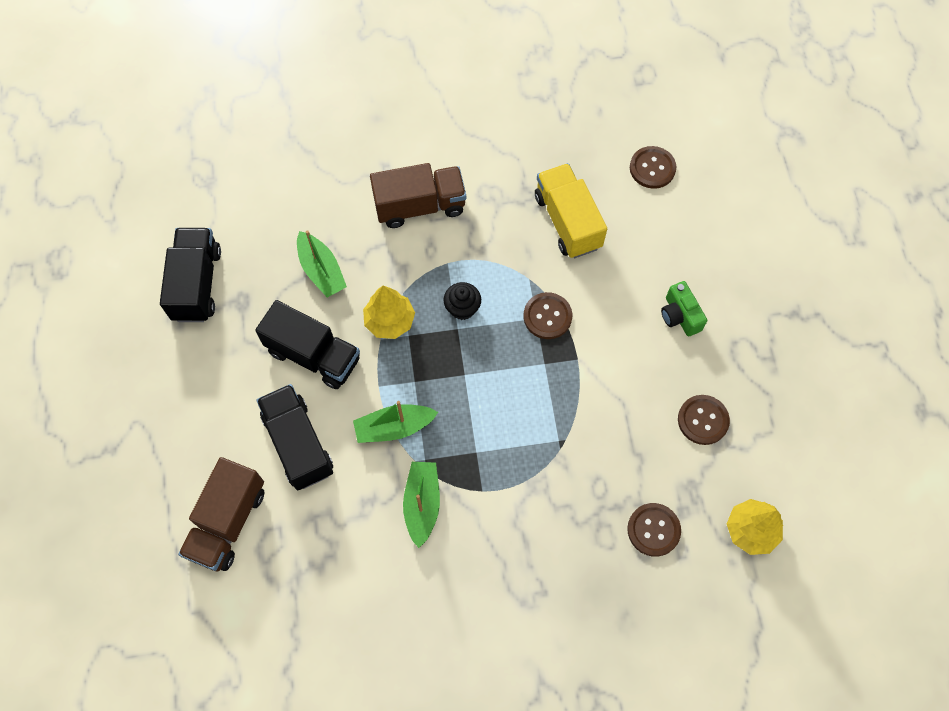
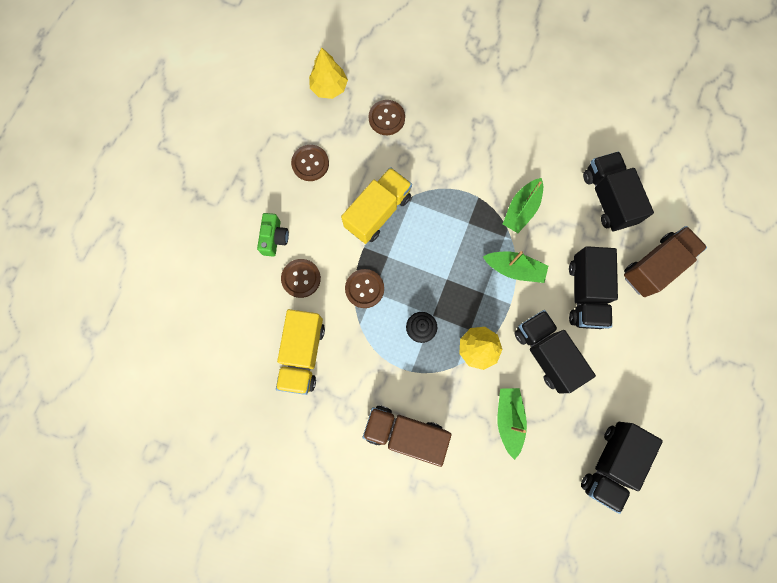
camera: 150 degrees left, 10 degrees up
brown button [630,146,676,189] -> brown button moved to [281,259,321,298]
none -> yellow truck [341,167,412,244]
none -> black truck [583,151,654,231]

